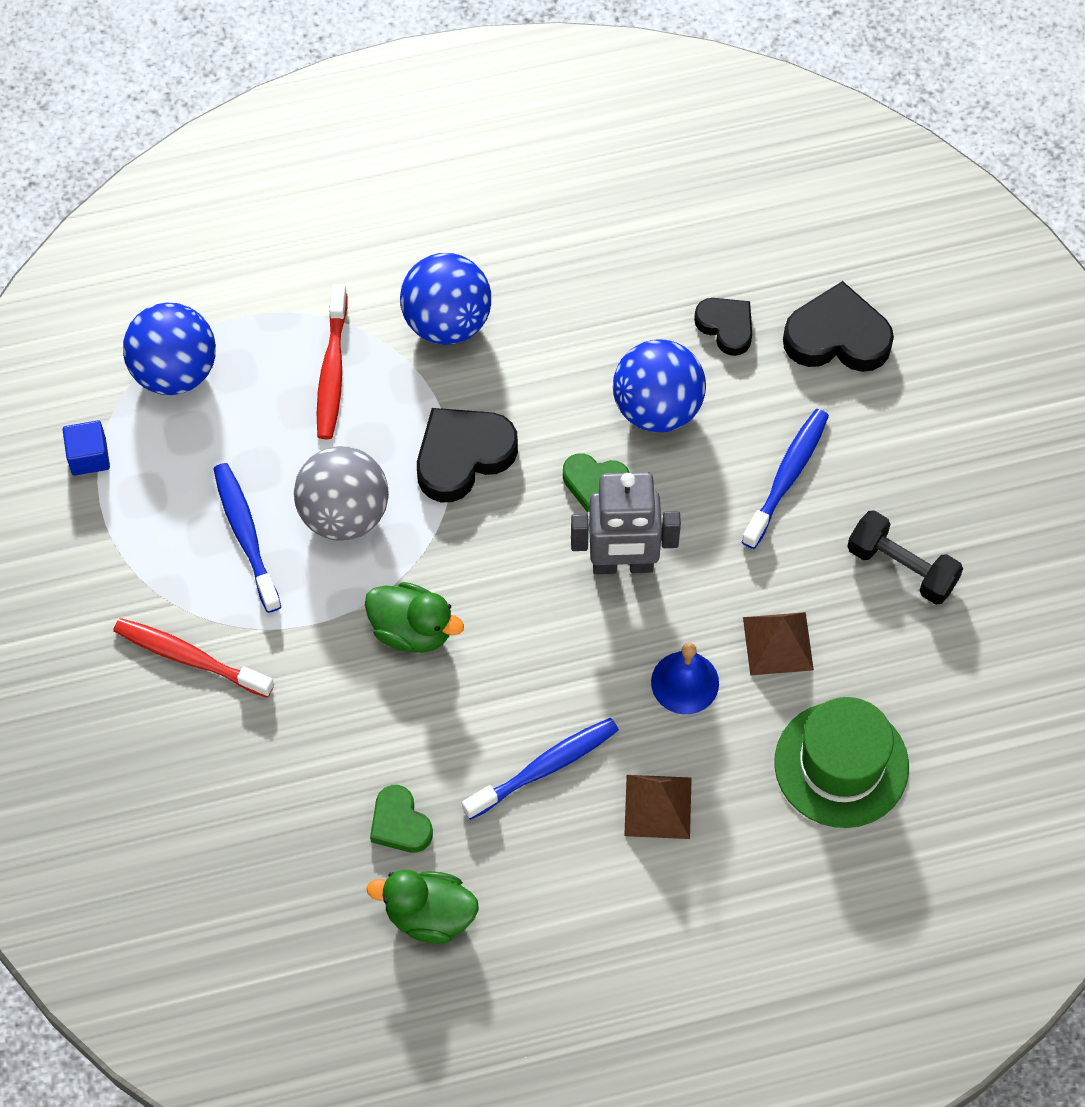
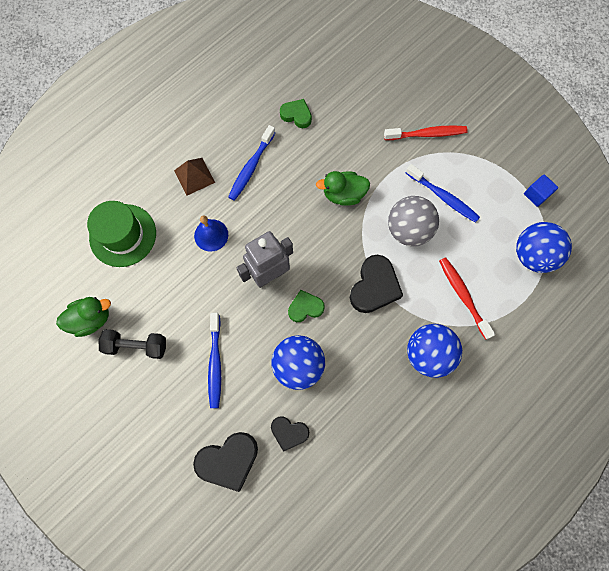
camera: 150 degrees right, 10 degrees up
green duck [366,870,479,944] -> green duck moved to [56,297,111,337]
brown pyramid [743,612,814,675] -> none

